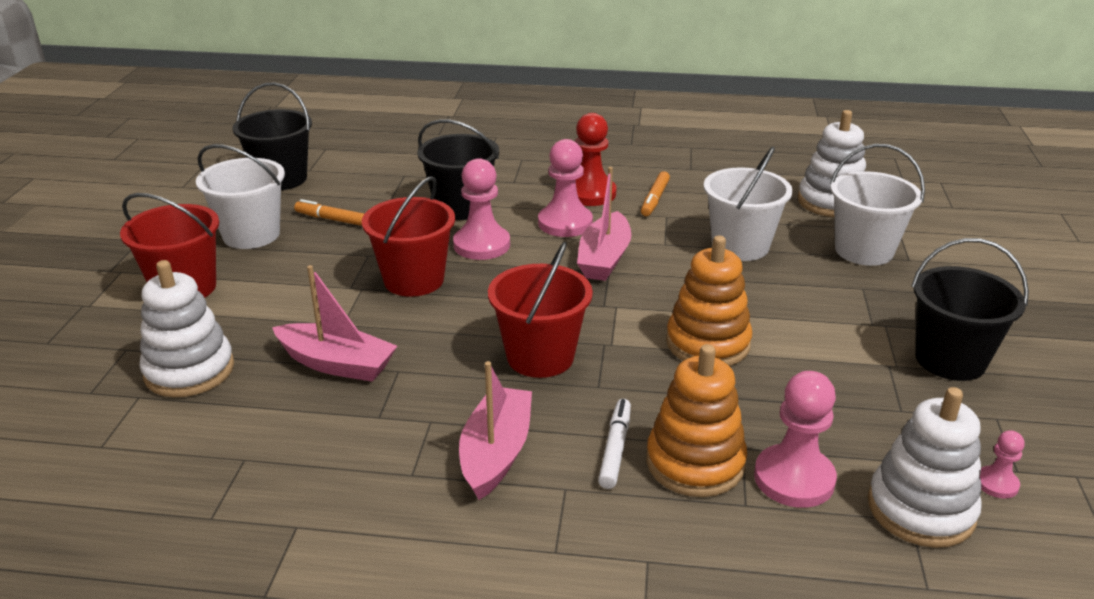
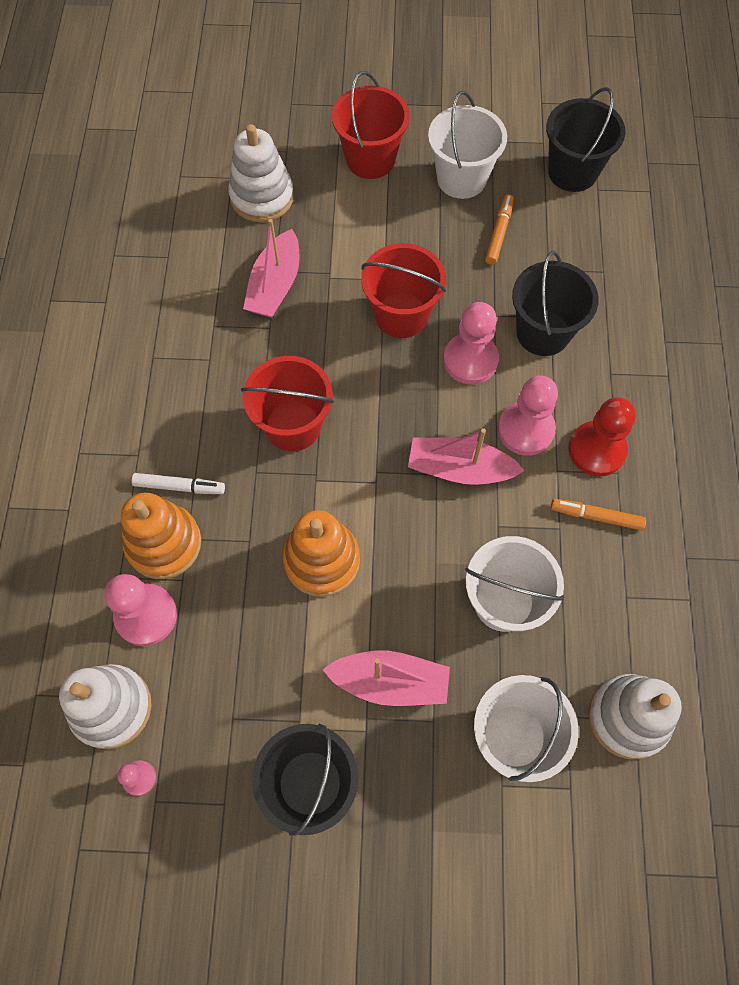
camera: 85 degrees right, 35 degrees up
pink boat [459,361,532,500] -> pink boat moved to [323,651,450,706]

